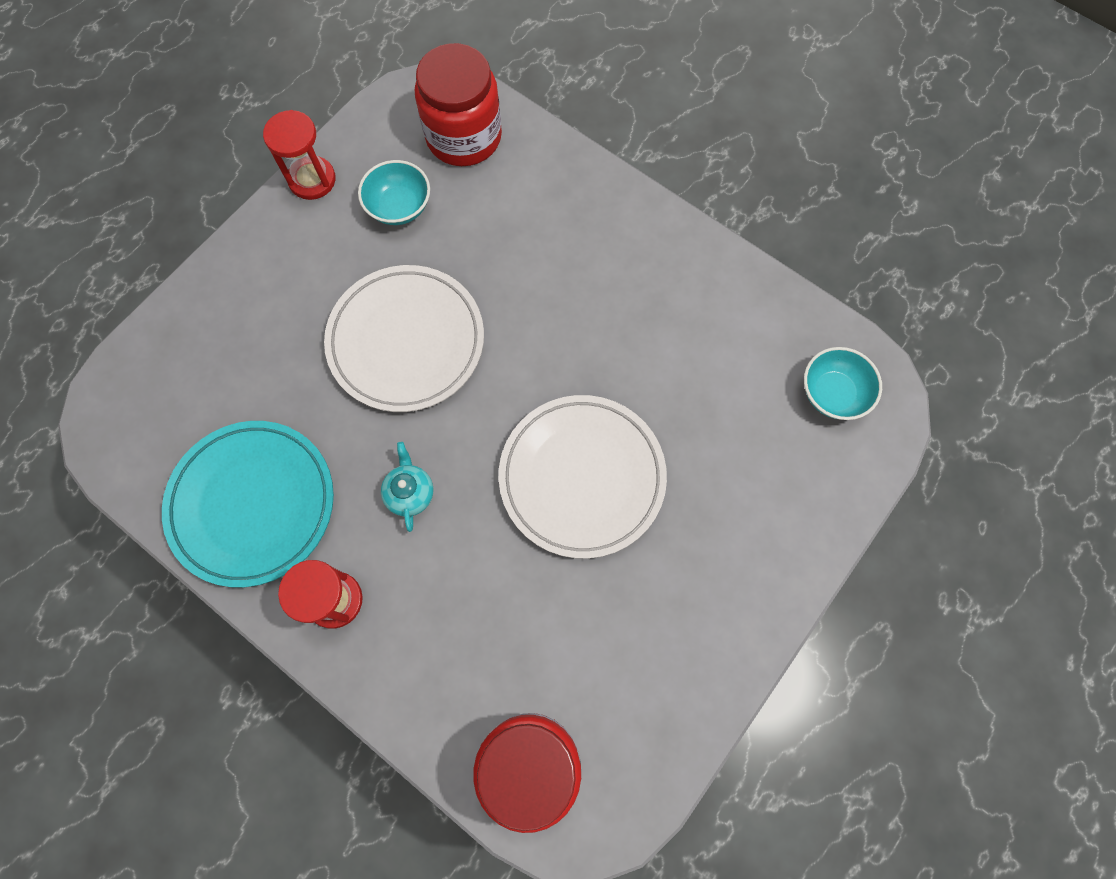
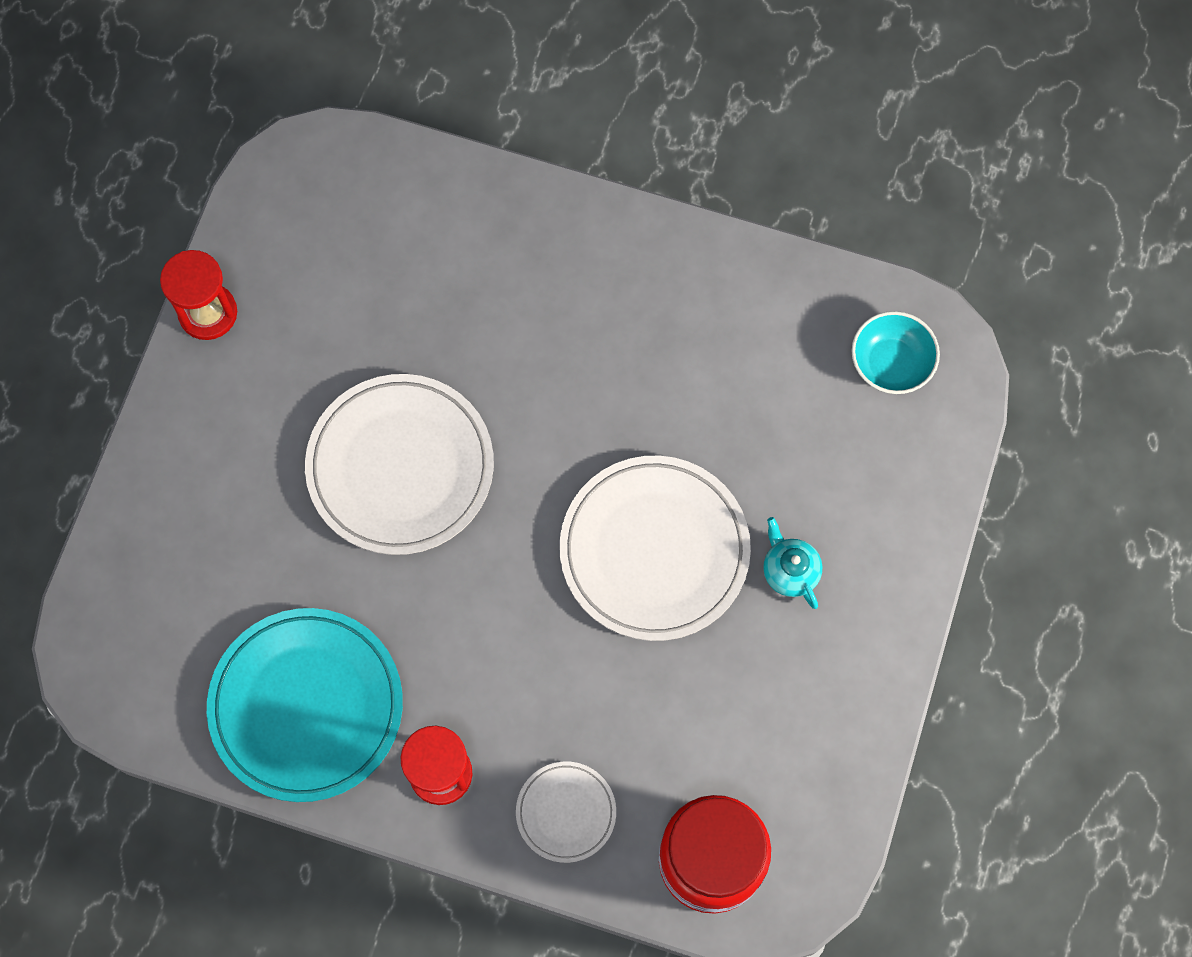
camera: 20 degrees left, 0 degrees up
turquoise bowl [358,160,430,225] -> none
turquoise teapot [381,442,433,532] -> turquoise teapot moved to [763,517,822,609]
red jar [415,43,502,166] -> none
none -> white plate [516,762,616,863]

